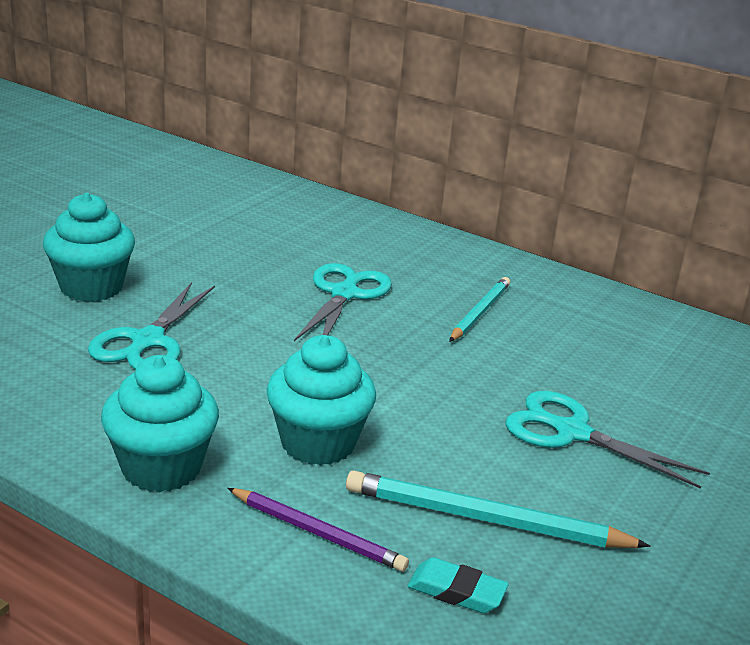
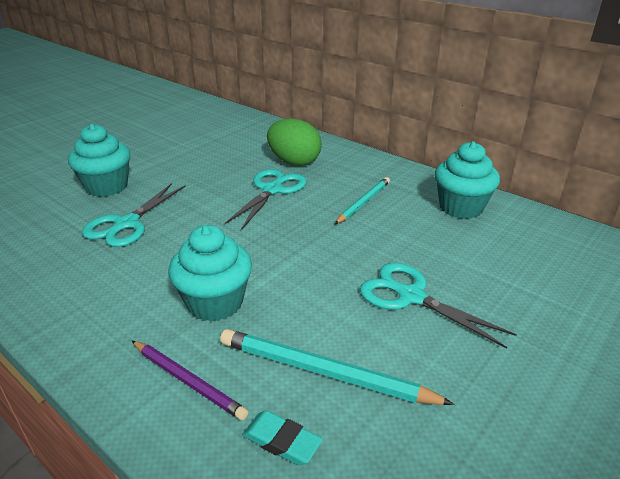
camera: 10 degrees right, 5 degrees up
turquoise cupcake [101,355,219,492] -> turquoise cupcake moved to [435,141,500,219]
none -> green egg [267,118,322,166]

